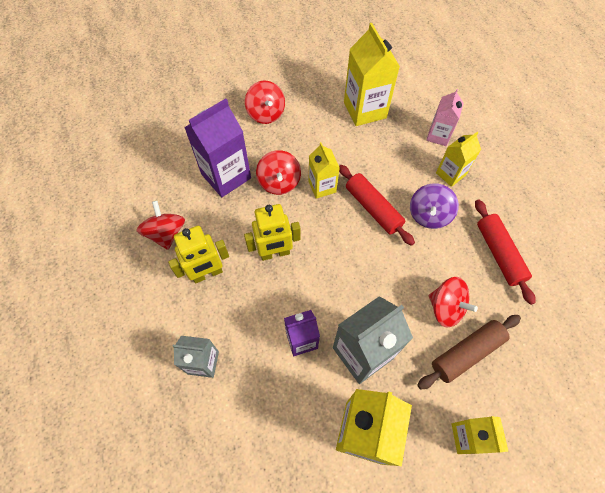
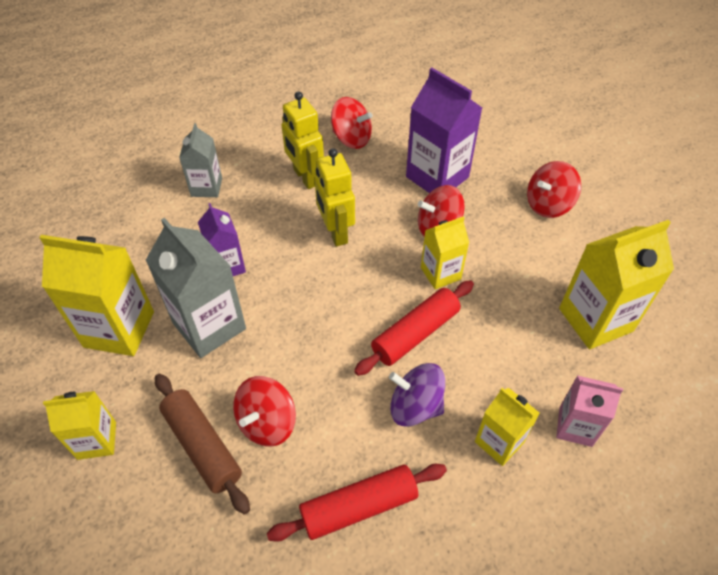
camera: 85 degrees right, 10 degrees down
red spinning top [136,201,185,250] -> red spinning top turned 45 degrees clockwise [331,97,372,149]

